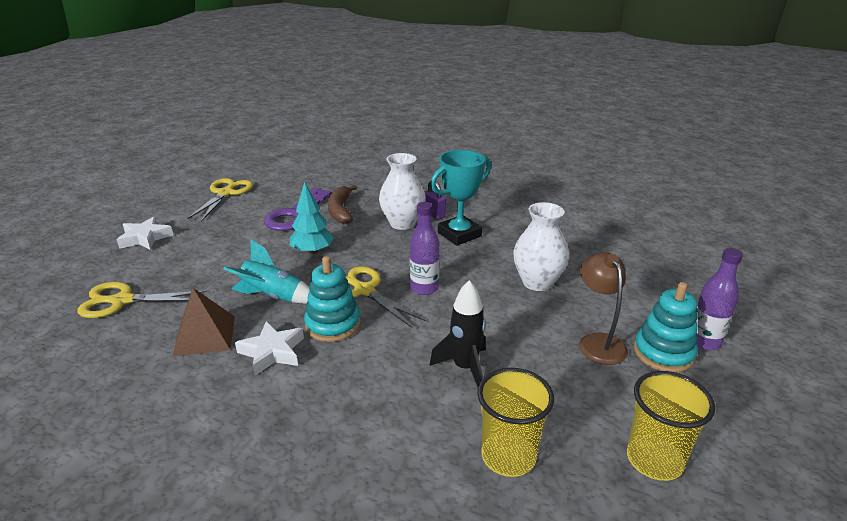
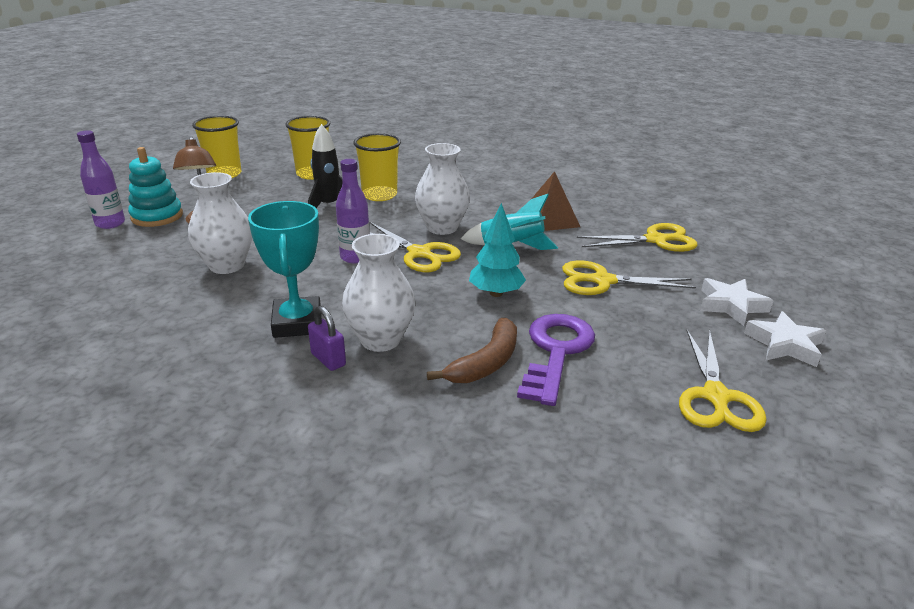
camera: 175 degrees right, 0 degrees up
white star [235,321,304,375] -> white star moved to [744,311,826,367]
turquoise stacking toy [304,256,360,342] -> white vase [415,143,470,235]
brown banana [328,185,357,224] -> brown banana turned 45 degrees clockwise [427,318,517,383]
turquoise trophy [431,150,491,246] -> turquoise trophy turned 60 degrees counterclockwise [248,201,321,338]
none -> yellow cup [353,133,401,201]
none -> yellow scissors [562,260,696,295]

